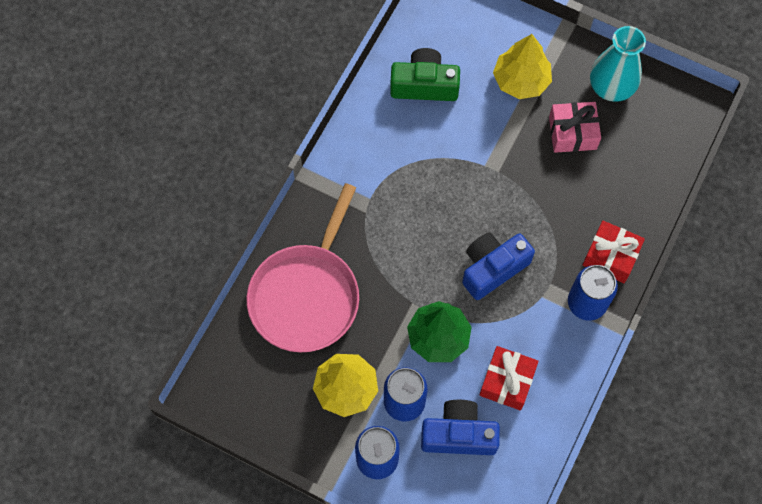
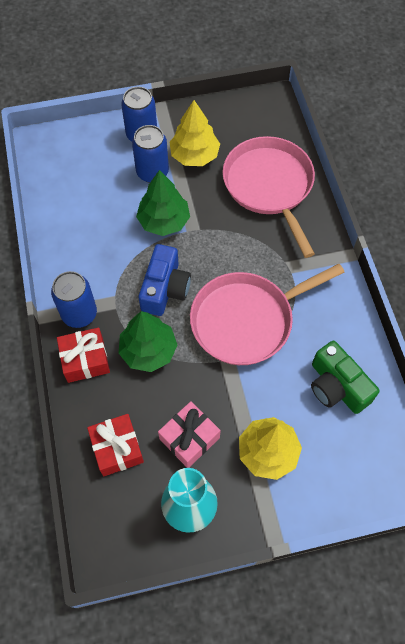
camera: 140 degrees right, 5 degrees down
green camera [390,48,460,101] -> green camera turned 90 degrees clockwise [311,341,379,414]
blue camera [421,400,500,455] -> none
red gift [479,346,539,410] -> red gift moved to [87,414,144,476]
none -> green tree [118,311,177,372]
none -> pink pan [190,264,345,365]

